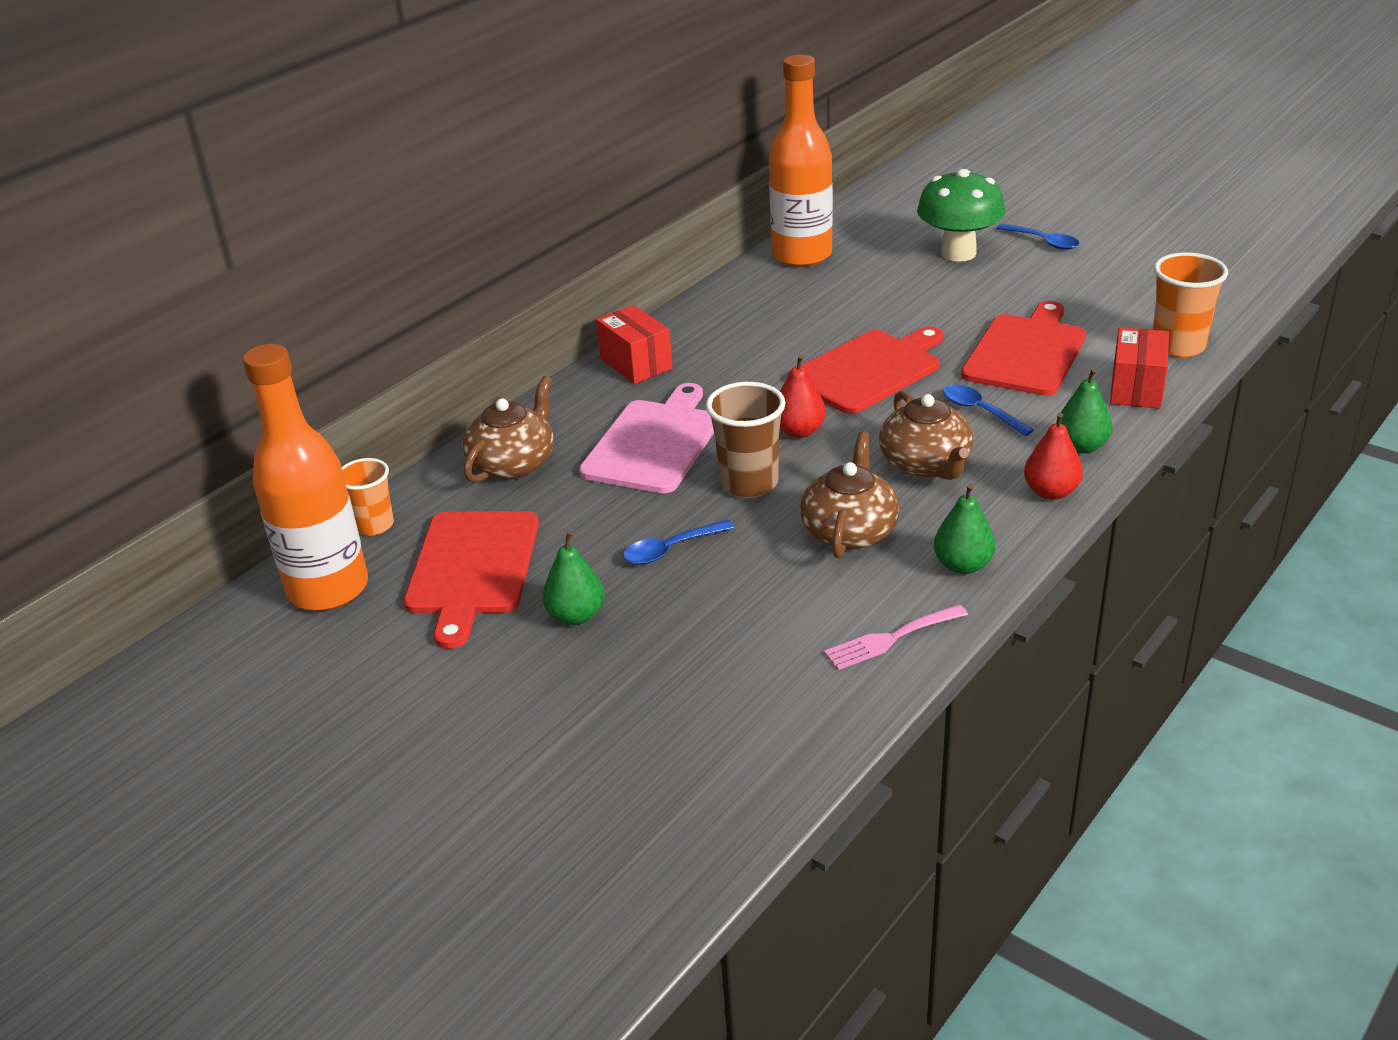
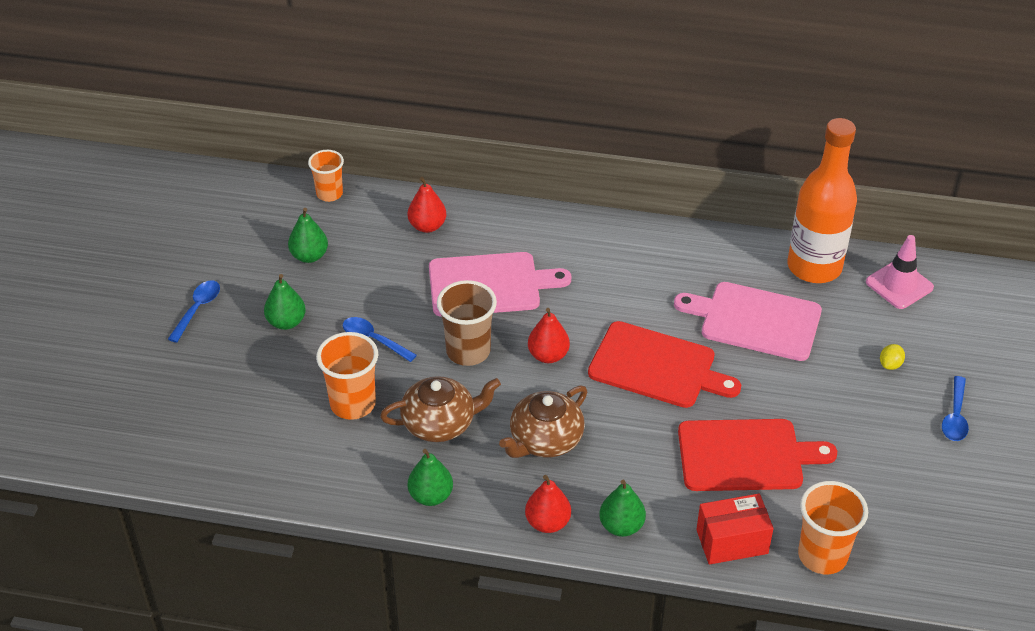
camera: 60 degrees right, 10 degrees up
orange bottle [243,344,368,611] -> none
red cutting board [404,511,539,649] -> green pear [288,208,328,263]
brown teapot [462,376,554,483] -> red pear [408,177,446,233]
red box [596,305,673,384] -> none
pink fork [824,604,968,670] -> none
green mushroom [917,169,1005,262] -> yellow lemon [880,344,905,370]
blue spoon [943,384,1034,436] -> blue spoon moved to [168,280,220,343]
none -> orange cup [316,332,378,420]
none -> pink cutting board [674,282,822,361]
none -> pink traffic cone [866,235,934,309]

